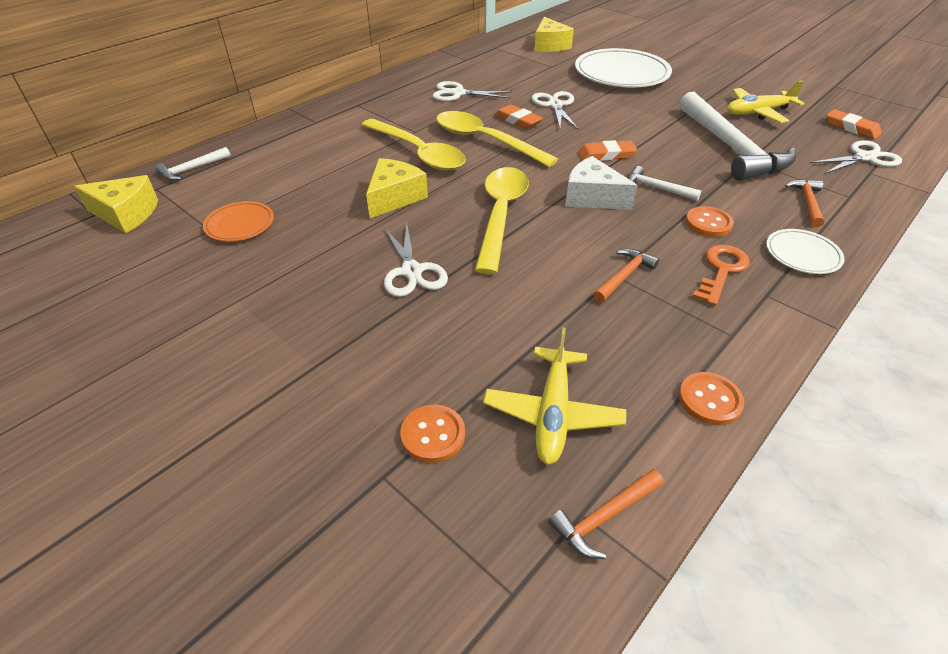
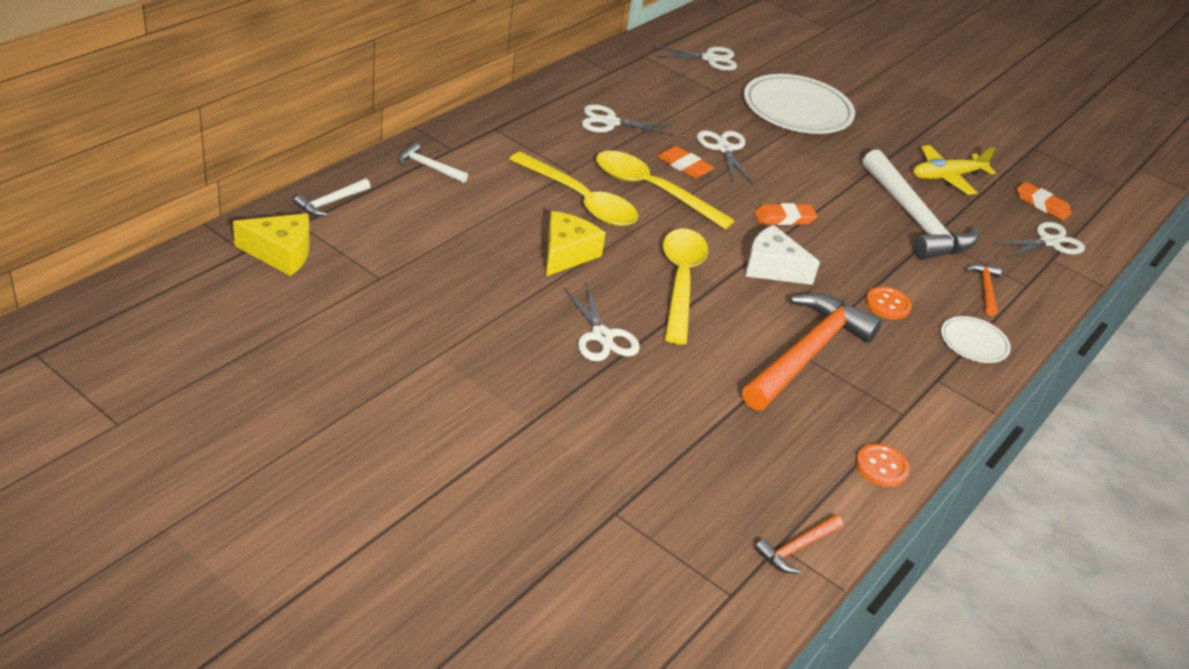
camera: 10 degrees left, 5 degrees down
orange plate [203,201,274,242] -> none
orange button [401,404,465,463] -> none
yellow plane [483,327,626,465] -> none
yellow cheese [534,17,574,52] -> white scissors [654,46,737,71]
orange hammer [593,249,659,303] -> orange hammer [742,293,882,411], size x2.28
white hammer [628,166,701,201] -> white hammer moved to [399,143,468,183]
orange key [692,245,750,306] -> none

